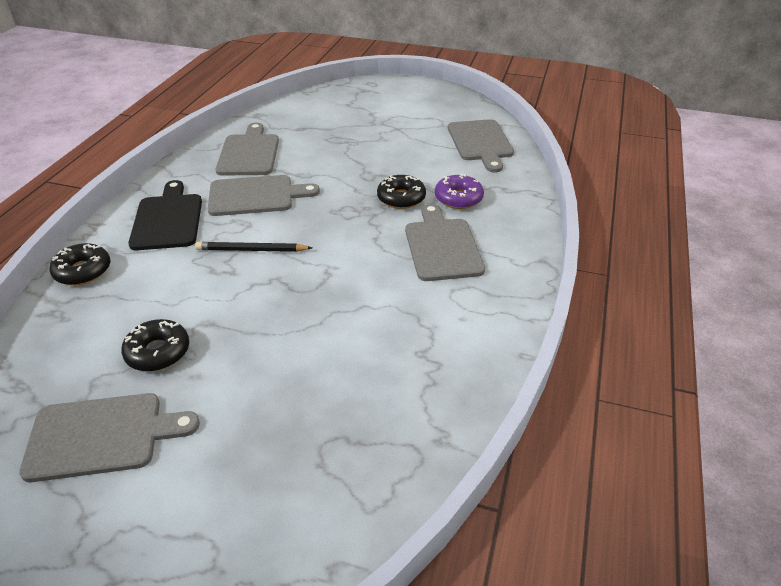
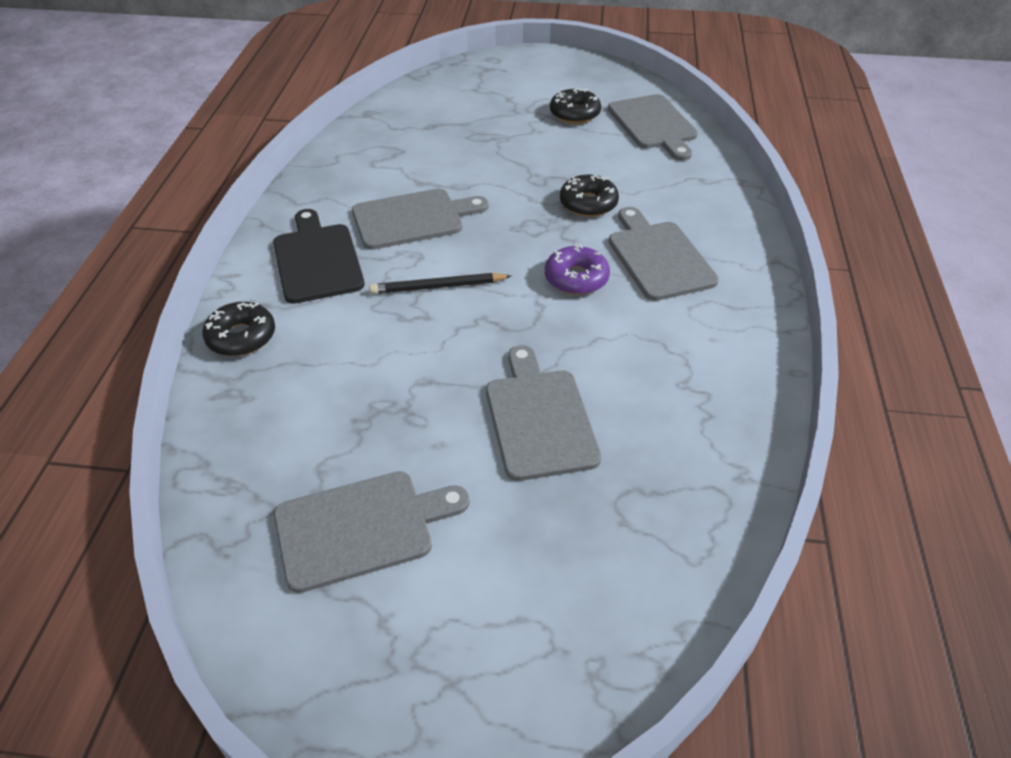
camera: 10 degrees left, 5 degrees up
black donut [121,319,189,371] -> black donut moved to [550,88,601,124]
grey cutting board [216,123,279,176] -> grey cutting board moved to [486,345,602,481]
purple donut [435,174,484,209] -> purple donut moved to [545,244,610,295]

